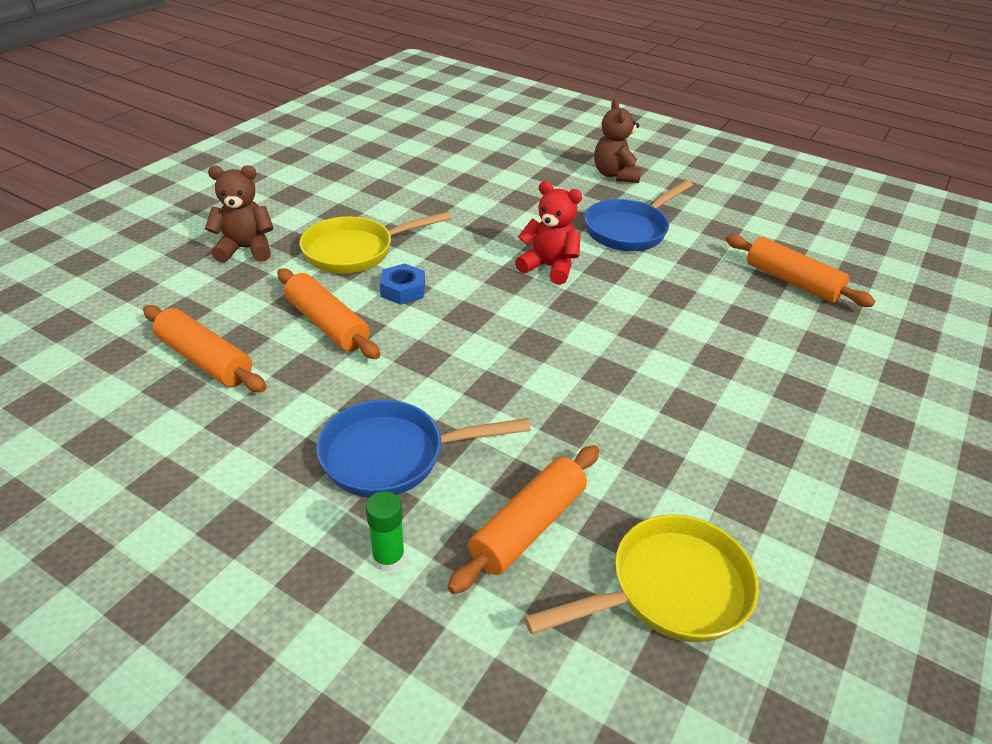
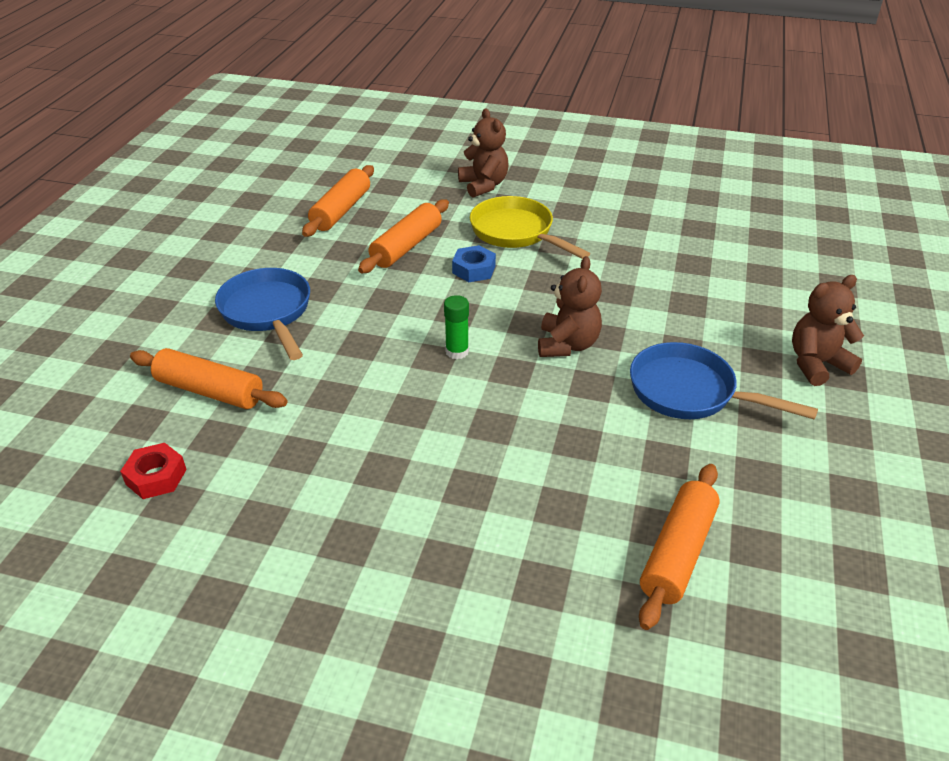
camera: 75 degrees right, 0 degrees up
green glue stick [366,491,405,572] -> green glue stick moved to [444,295,469,359]
red teddy bear [515,181,582,285] -> brown teddy bear [538,256,602,357]
yellow pan [524,514,759,642] -> red nut [120,443,187,499]

